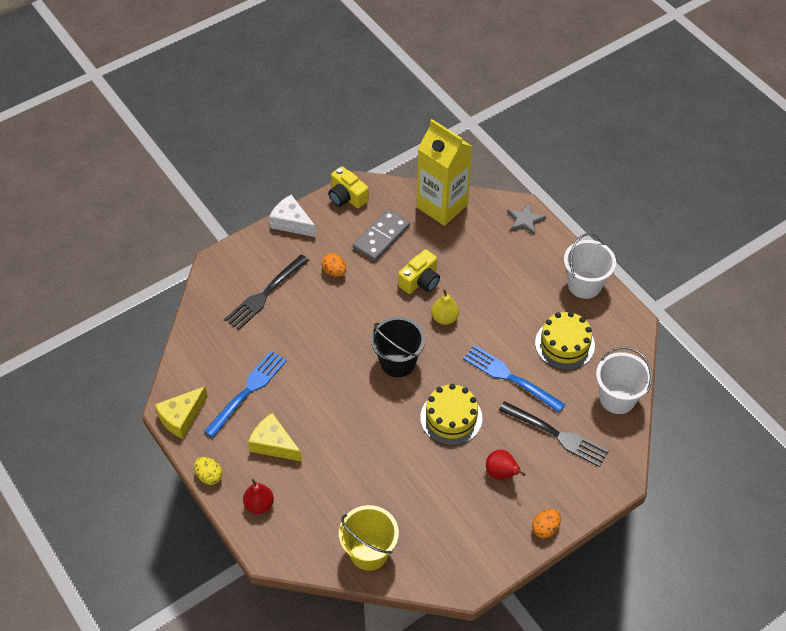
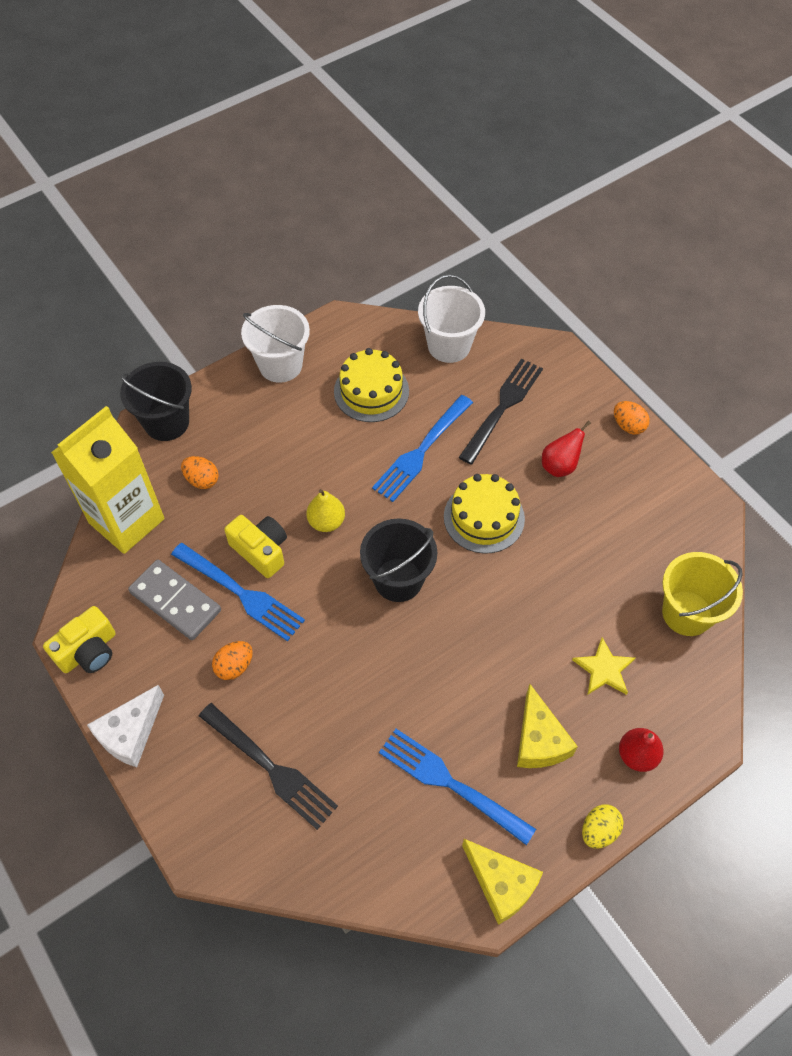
camera: 90 degrees left, 5 degrees up
yellow cheese [248,413,302,462] -> yellow cheese turned 45 degrees counterclockwise [517,684,578,768]
grey star [507,203,546,235] -> black bucket [120,362,192,441]
none -> blue fork [171,543,305,641]
none -> orange egg [181,456,219,489]
none -> yellow star [572,637,635,695]

